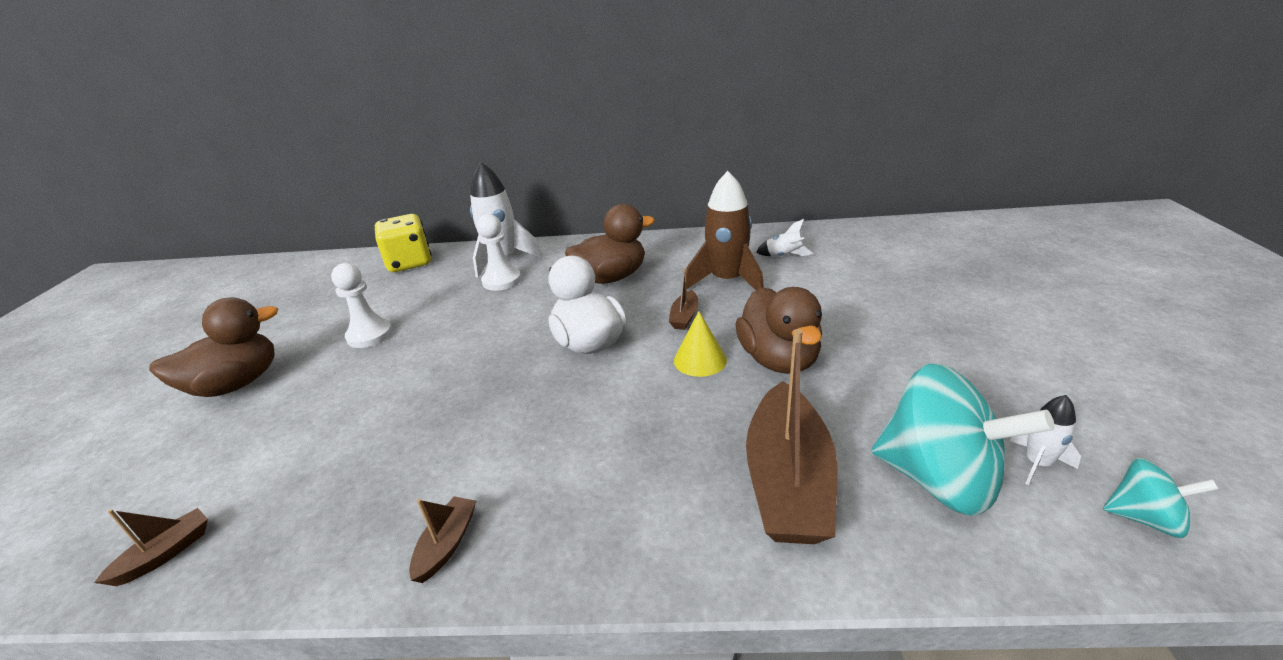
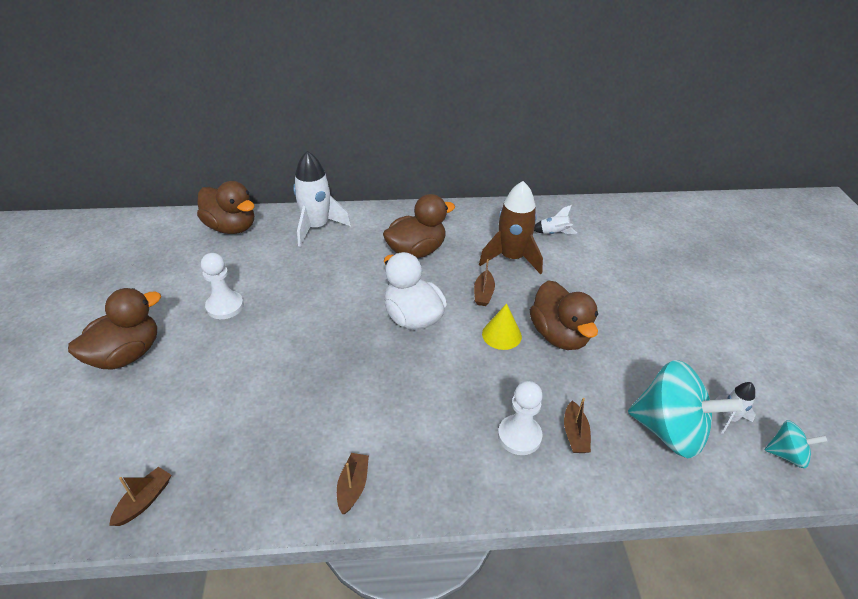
camera: 10 degrees left, 10 degrees up
yellow dice [375,214,431,272] -> brown duck [197,181,255,234]
white pawn [477,214,521,291] -> white pawn moved to [498,381,543,455]
brown boat [746,329,838,544] -> brown boat [564,398,591,453], size x0.45

